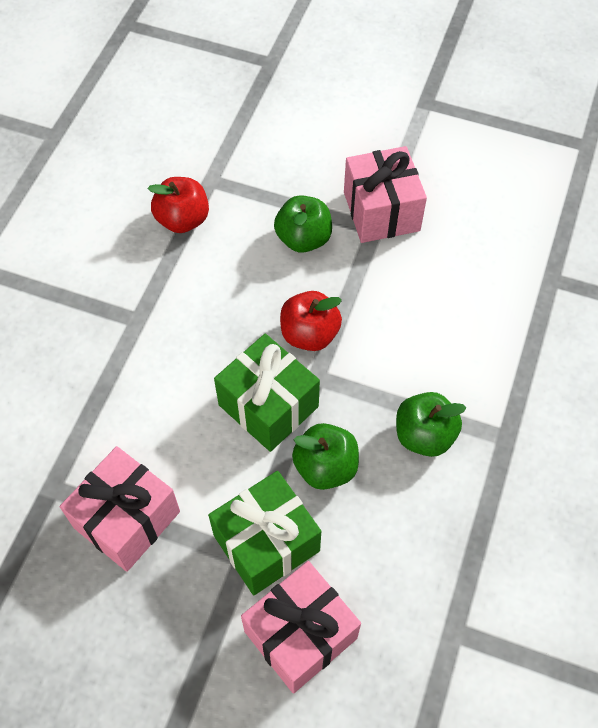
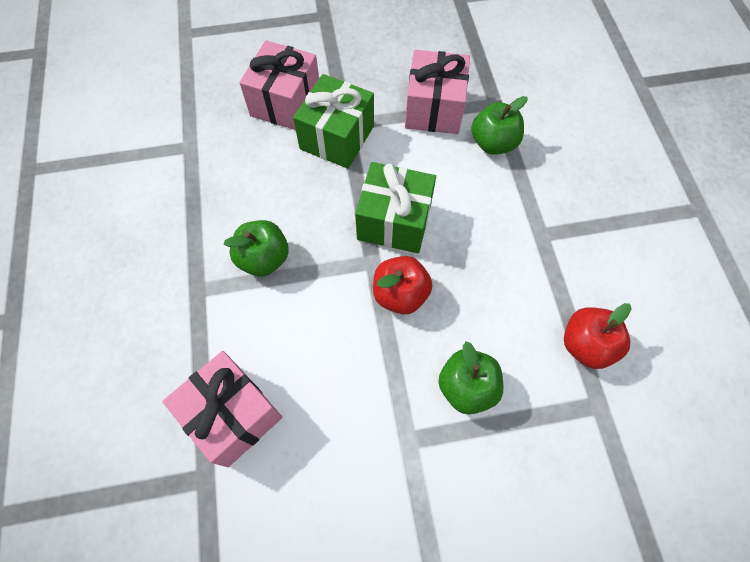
camera: 150 degrees right, 5 degrees up
green apple [292,423,359,490] -> green apple moved to [471,96,527,155]
pink gift [344,146,427,243] -> pink gift moved to [162,351,282,467]

